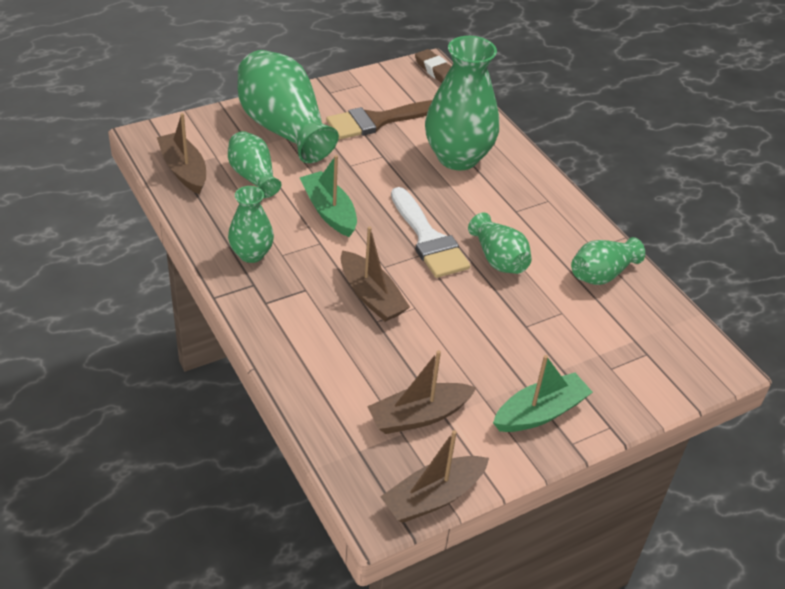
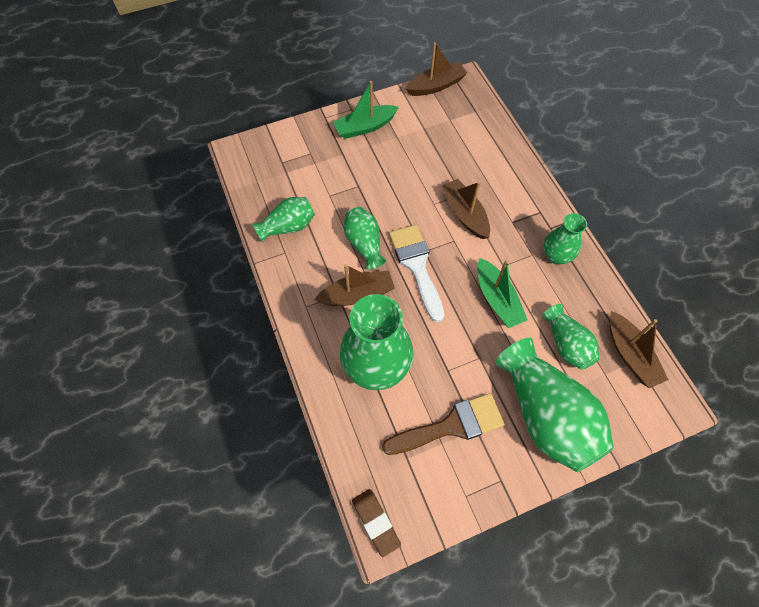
camera: 170 degrees left, 20 degrees up
brown boat [367,350,477,434] -> brown boat moved to [314,264,395,306]

